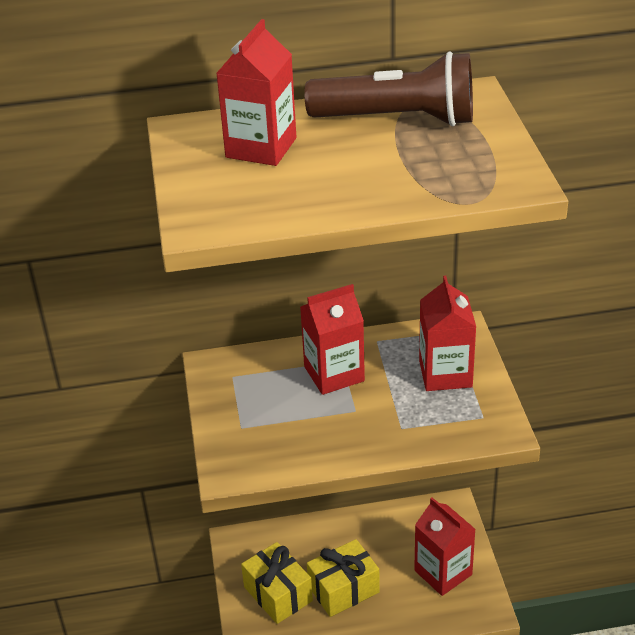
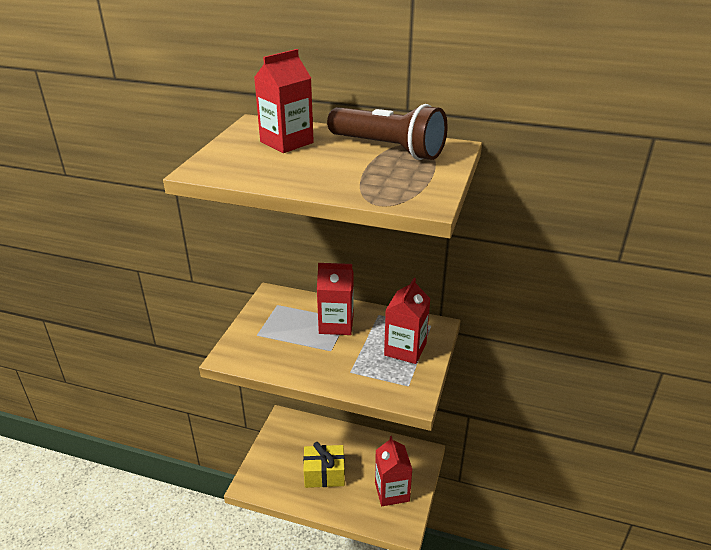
camera: 25 degrees right, 5 degrees down
yellow gift [241,542,313,624] -> none

